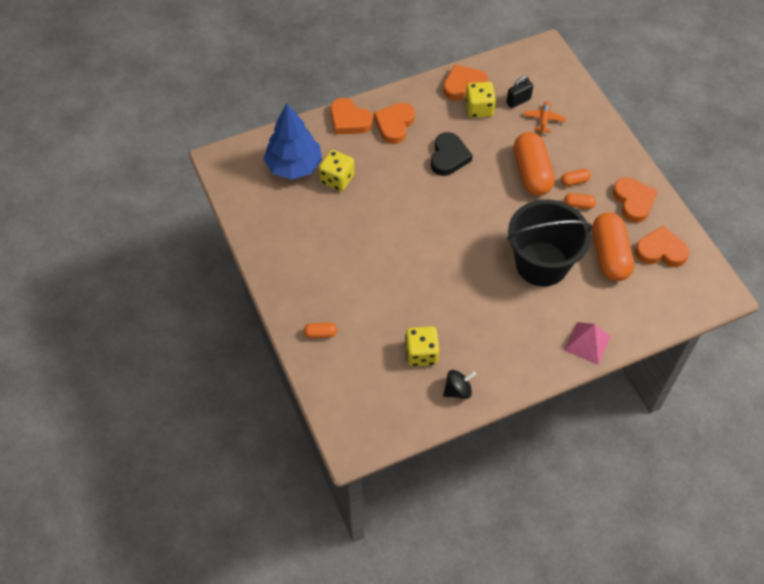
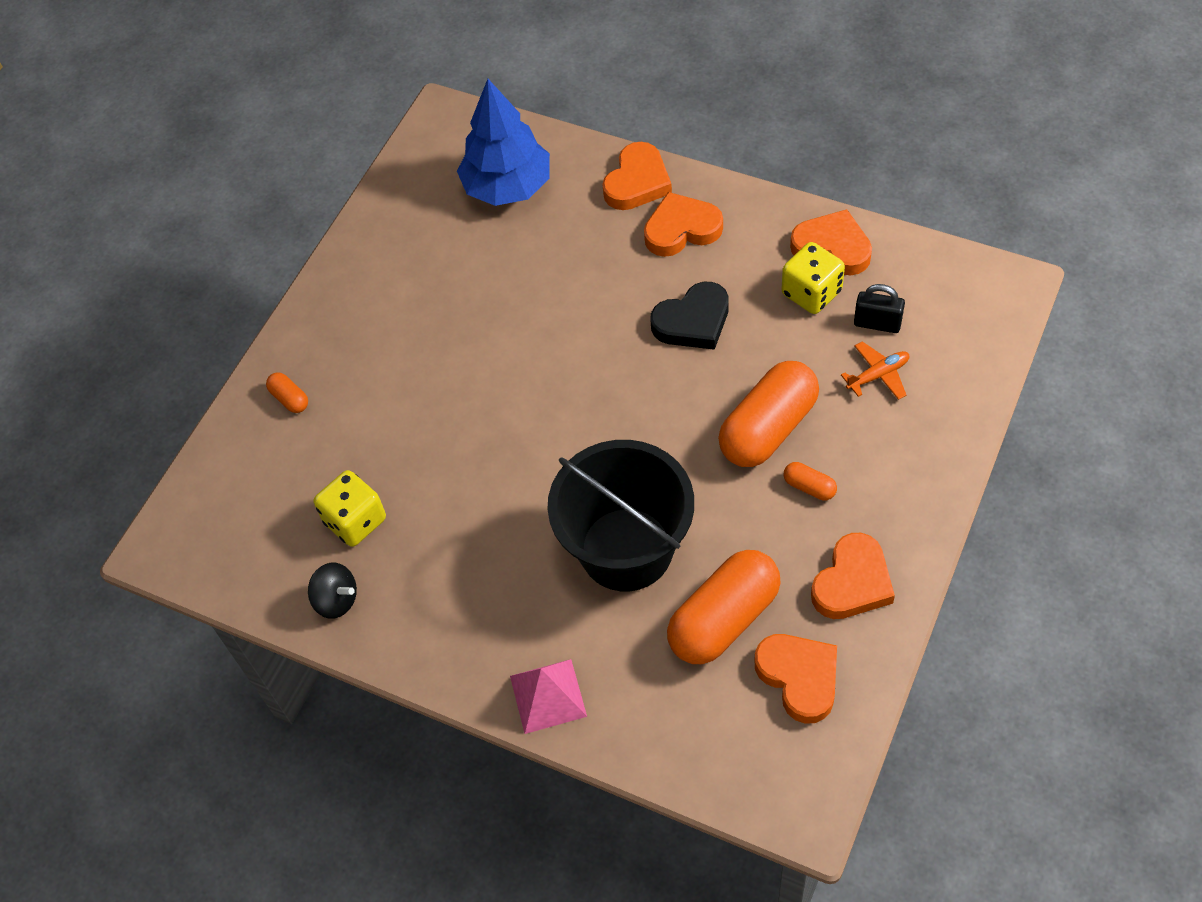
camera: 55 degrees right, 0 degrees up
yellow dice [319,150,355,191] -> none
orange heart [330,98,373,135] -> orange heart turned 150 degrees counterclockwise [602,142,672,210]
orange capsule [564,193,596,209] -> none

